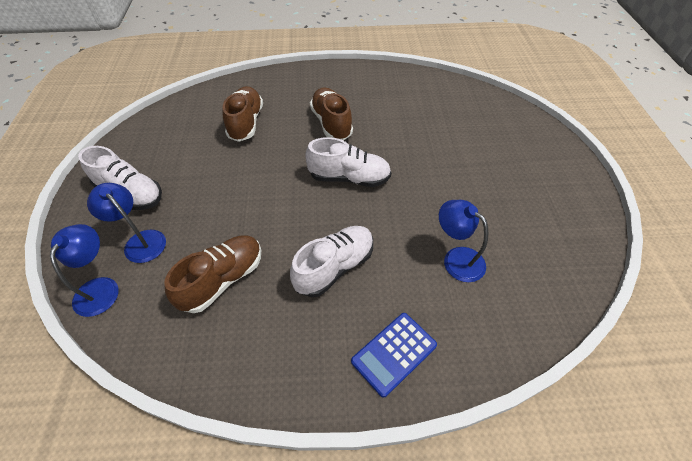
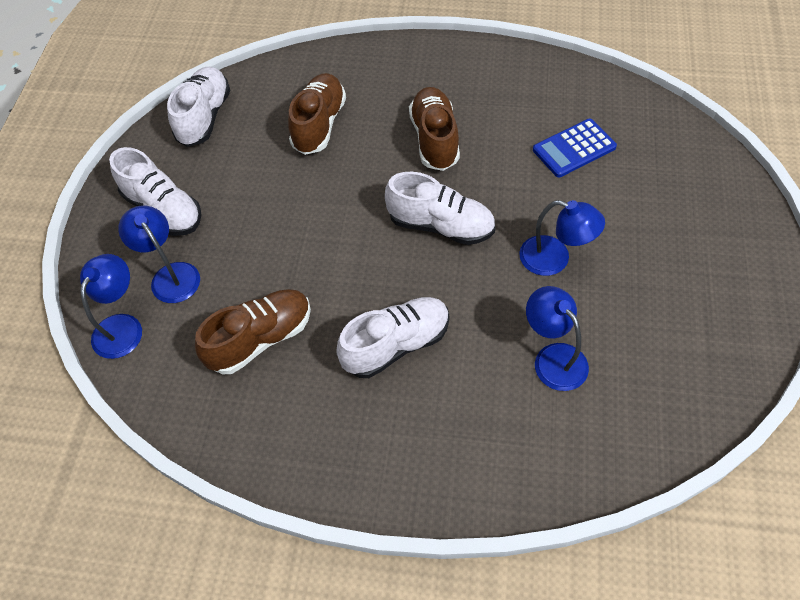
camera: 15 degrees right, 5 degrees up
blue calculator [351,313,437,398] -> blue calculator moved to [533,119,617,178]
none -> white shoe [167,66,231,147]
none -> blue lamp [519,200,605,276]

